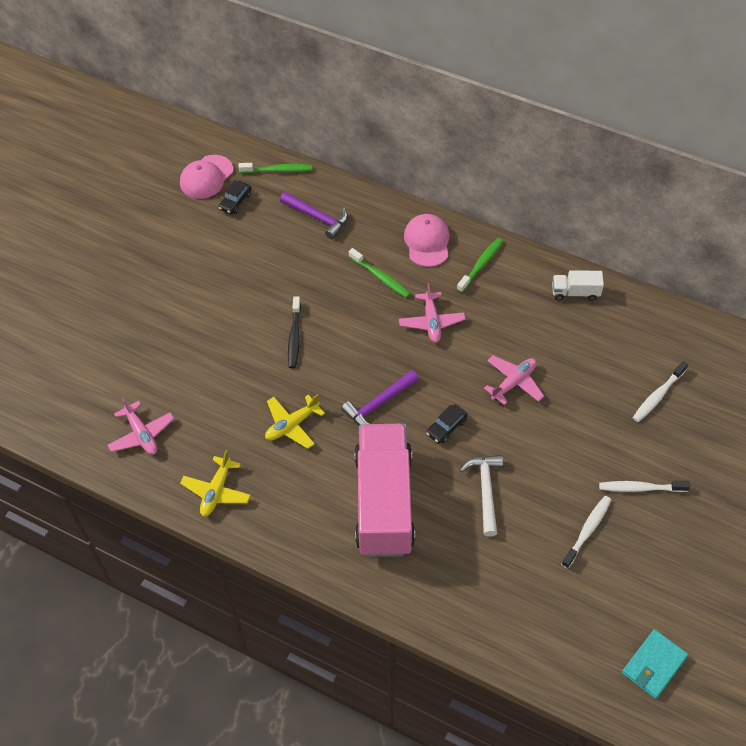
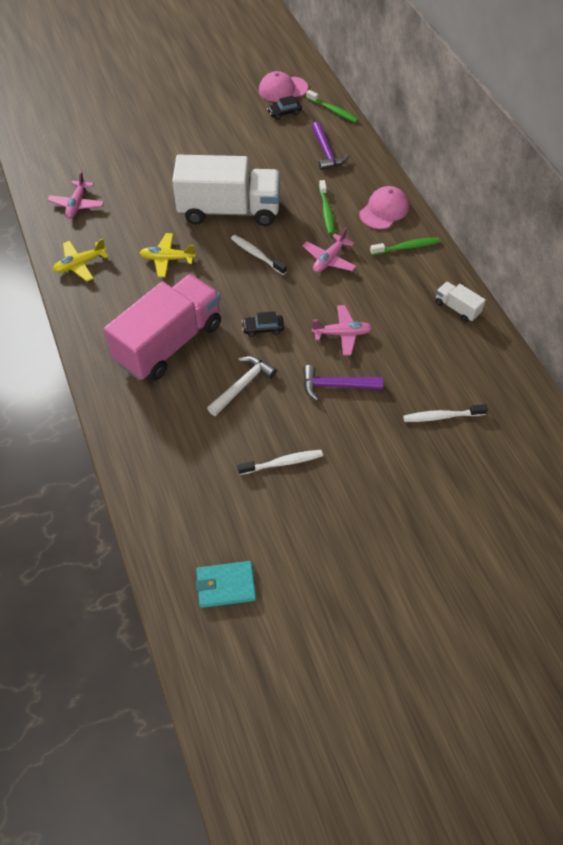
camera: 40 degrees right, 0 degrees up
black toothbrush [288,296,301,368] -> white truck [172,155,280,226]
purple hammer [341,370,419,425] -> purple hammer moved to [303,365,383,401]
white toothbrush [599,481,690,492] -> white toothbrush moved to [231,235,287,275]

